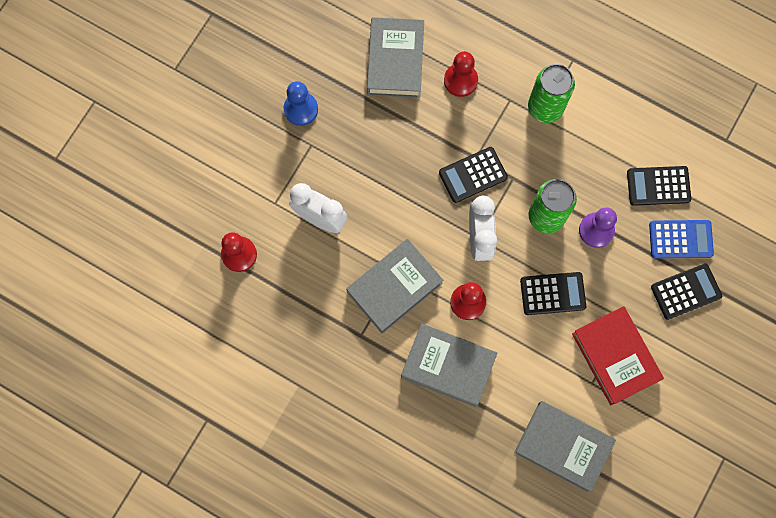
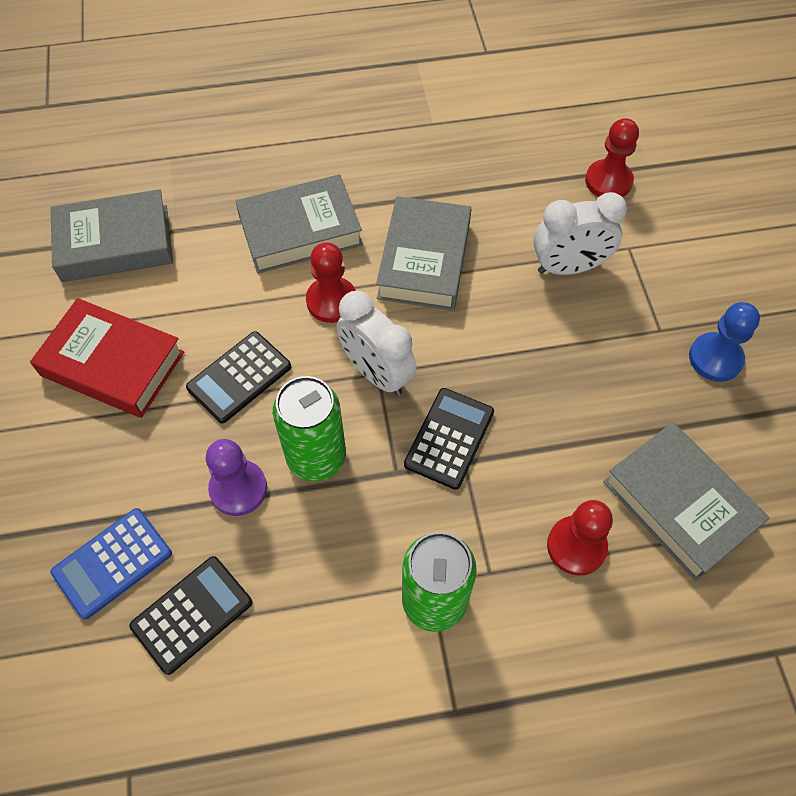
camera: 140 degrees right, 15 degrees down
black calculator [651,263,722,320] -> none

